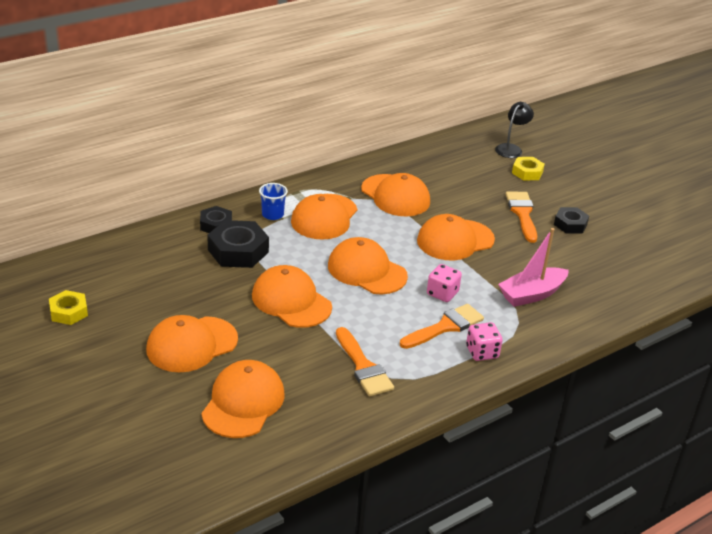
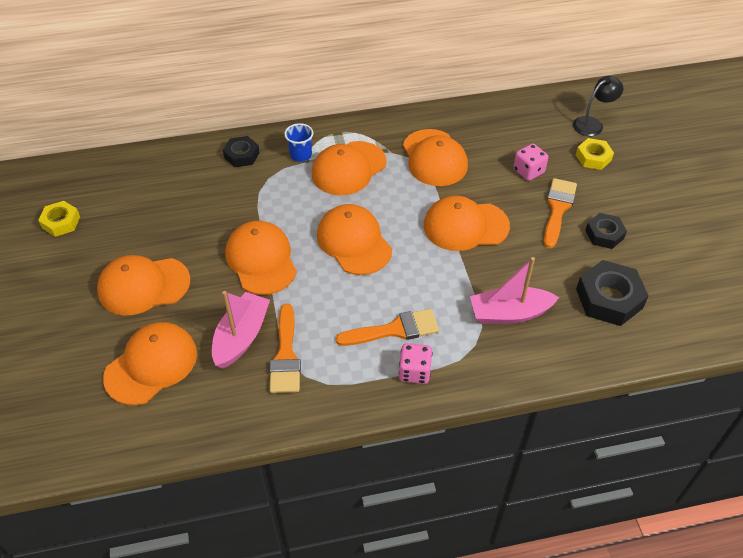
camera: 25 degrees right, 15 degrees up
black nut [207,220,269,268] -> black nut moved to [576,260,649,326]
pink dice [427,264,462,302] -> pink dice moved to [513,143,549,181]
none -> pink boat [212,291,270,369]

